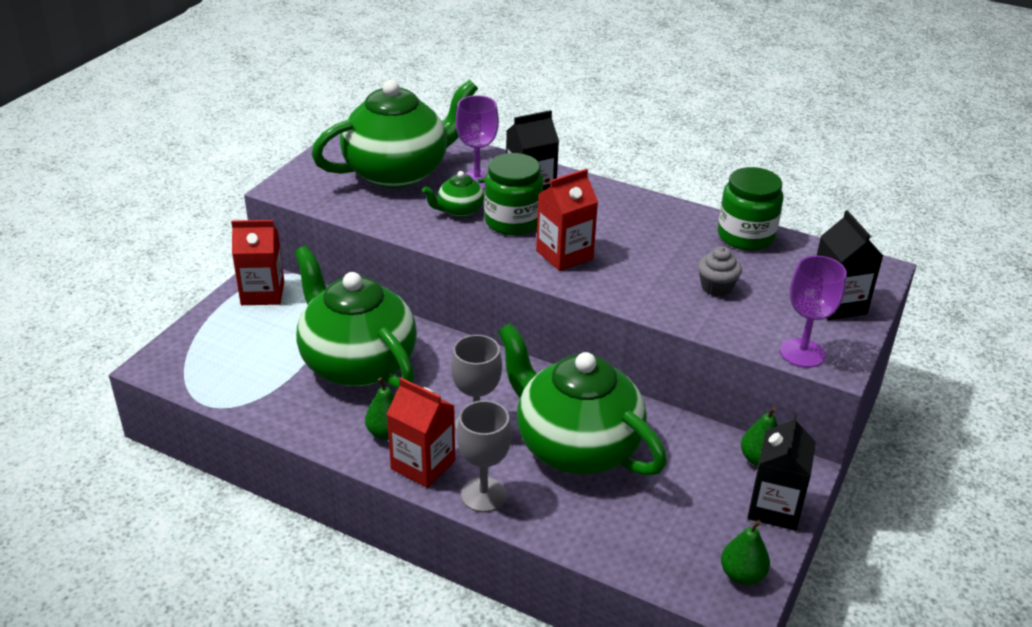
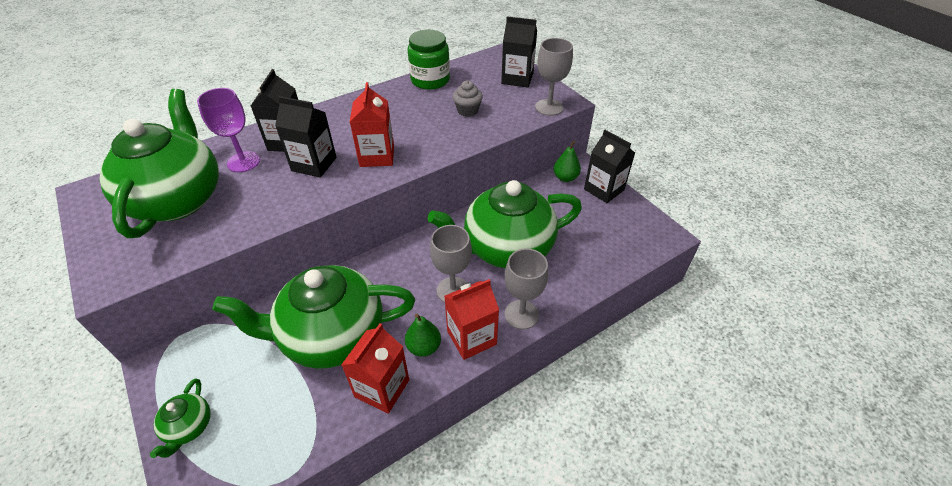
camera: 60 degrees left, 10 degrees up
red carton [231,220,284,305] -> red carton moved to [341,323,409,414]
green teapot [422,171,485,217] -> green teapot moved to [150,378,211,458]
green jar [484,153,543,235] -> black carton [275,96,337,178]
green pear [721,520,770,585] -> none
purple goblet [780,256,847,368] -> grey goblet [535,38,573,116]

